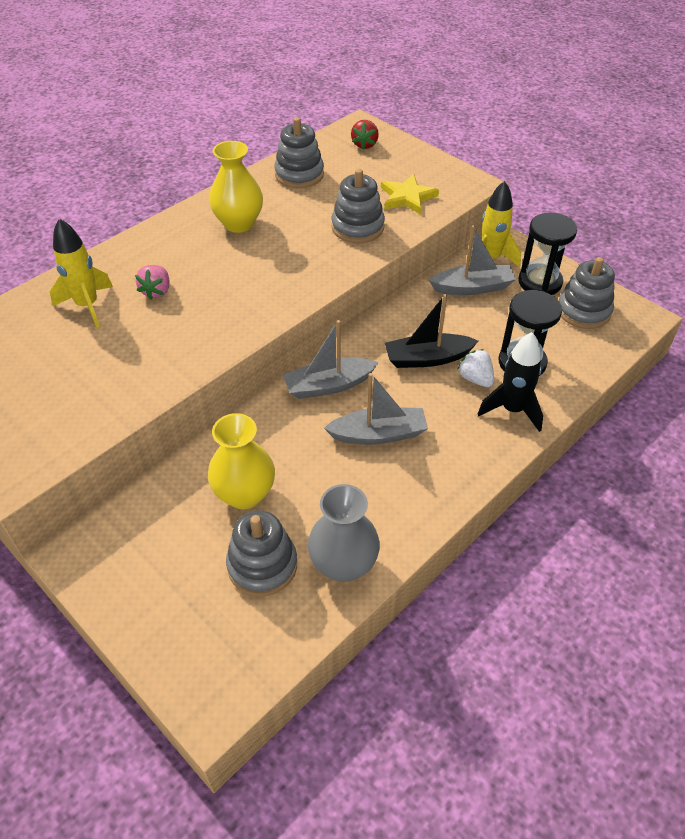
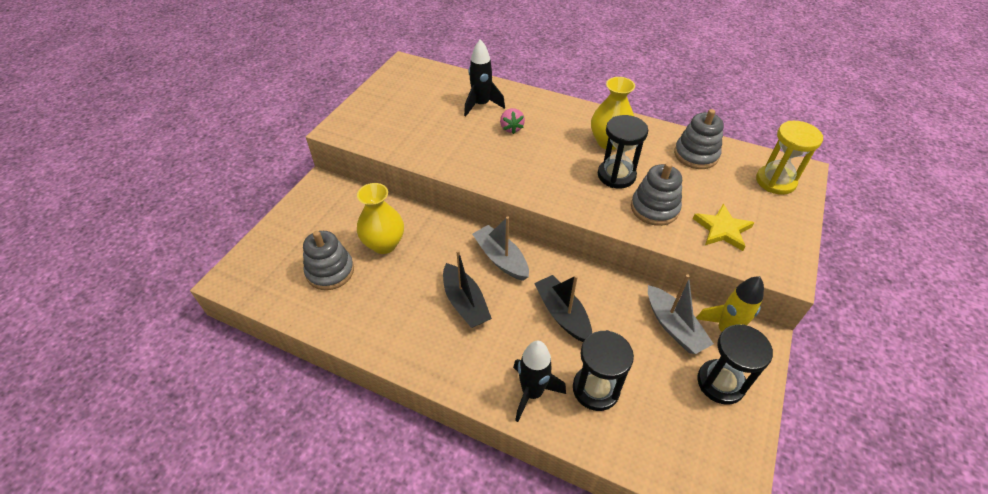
camera: 70 degrees right, 0 degrees up
yellow rocket [50,218,113,328] -> black rocket [464,39,505,117]
pink strawberry [135,265,170,300] -> pink strawberry turned 90 degrees counterclockwise [500,108,525,134]
grey vase [308,484,380,582] -> none
grey boat [324,373,428,445] -> black boat [443,250,492,328]
red strawberry [351,120,379,149] -> yellow hourglass [756,121,823,195]
white strawberry [457,349,494,387] -> none
grey stacking toy [559,257,615,329] -> none
none -> black hourglass [598,115,648,188]

